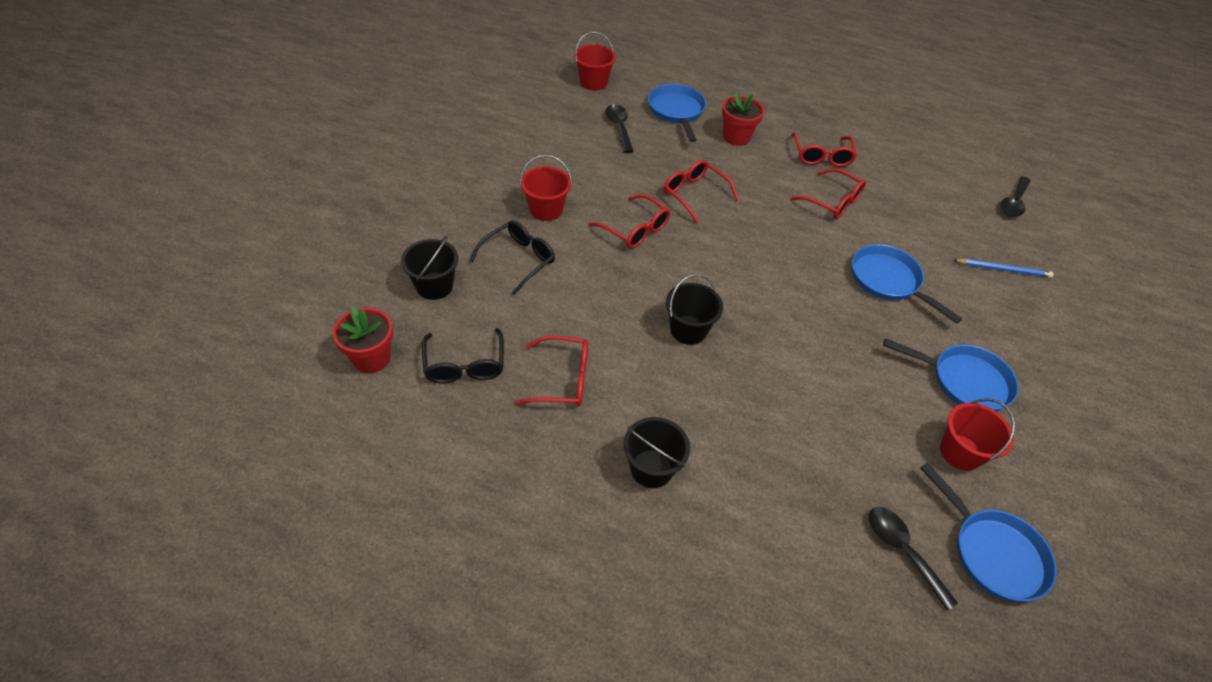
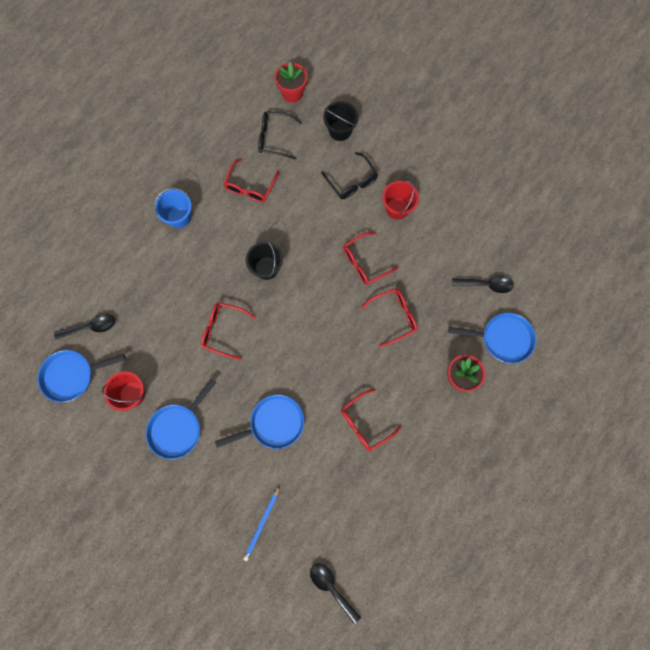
camera: 110 degrees right, 25 degrees up
red bucket [574,32,616,91] -> none
black bucket [623,417,690,488] -> blue bucket [154,188,192,228]
red glasses [792,132,857,167] -> red glasses moved to [201,302,256,360]

